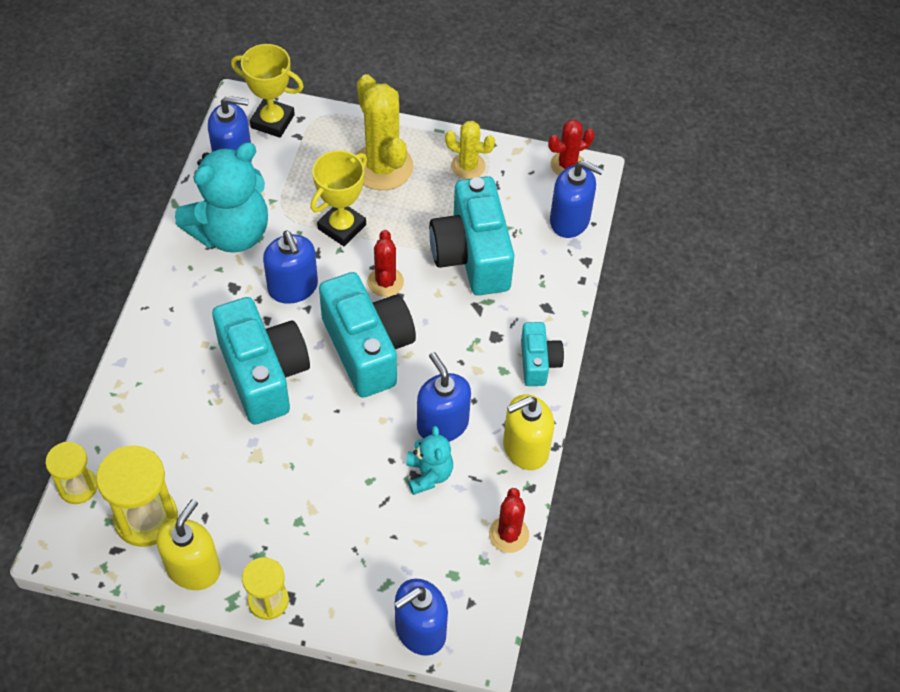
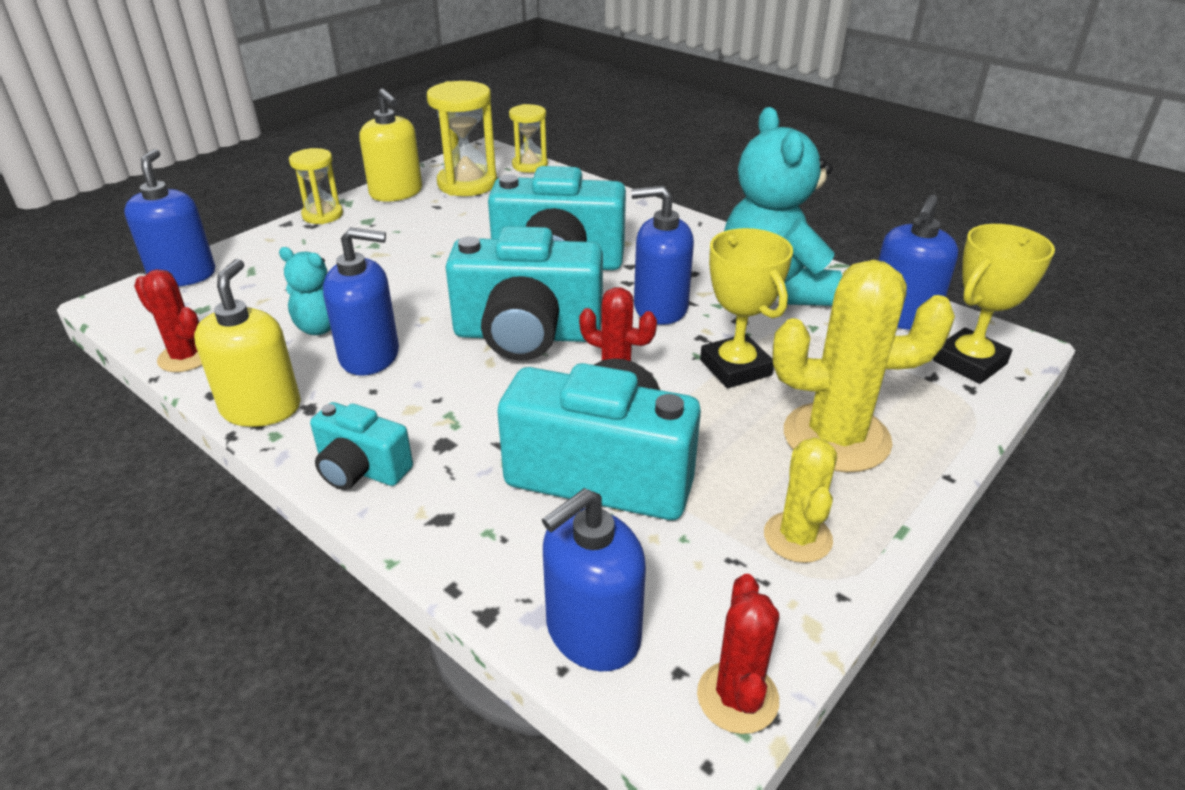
camera: 120 degrees right, 20 degrees down
yellow cactus [445,121,495,179] -> yellow cactus turned 45 degrees counterclockwise [764,437,837,563]

